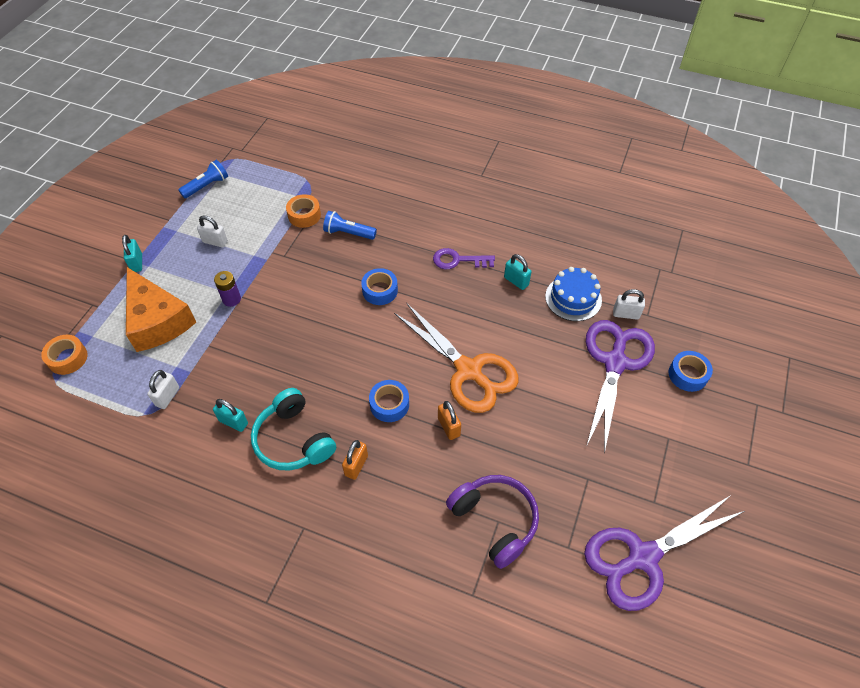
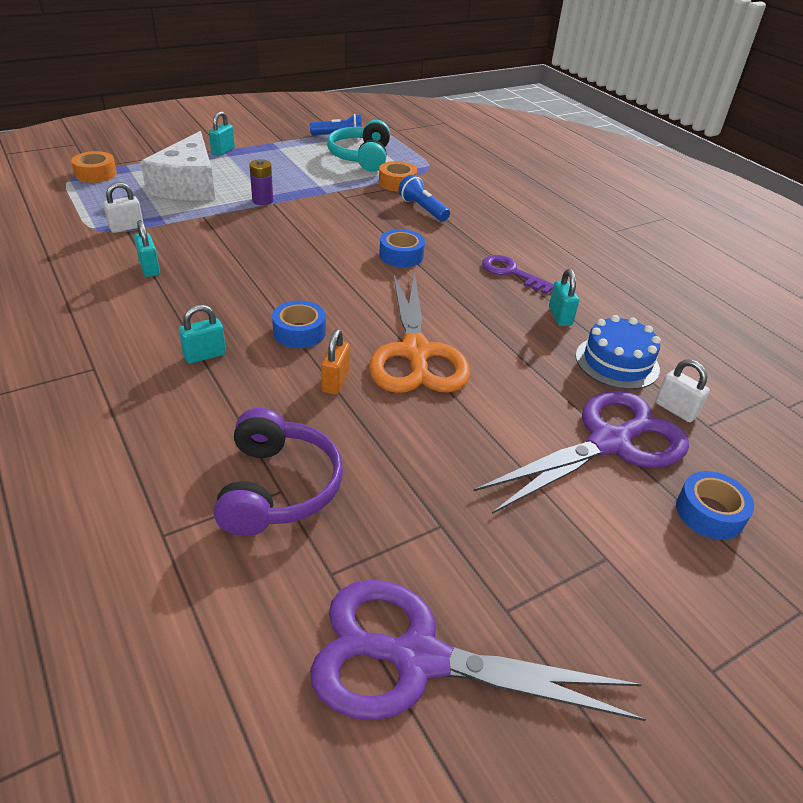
camera: 35 degrees right, 15 degrees down
orange cheese [126,267,196,352] -> white cheese [141,131,215,201]
white padlock [197,215,228,248] -> none
turquoise headphones [251,388,336,471] -> turquoise headphones moved to [327,120,390,171]
orange padlock [342,440,368,480] -> turquoise padlock [179,305,226,364]

